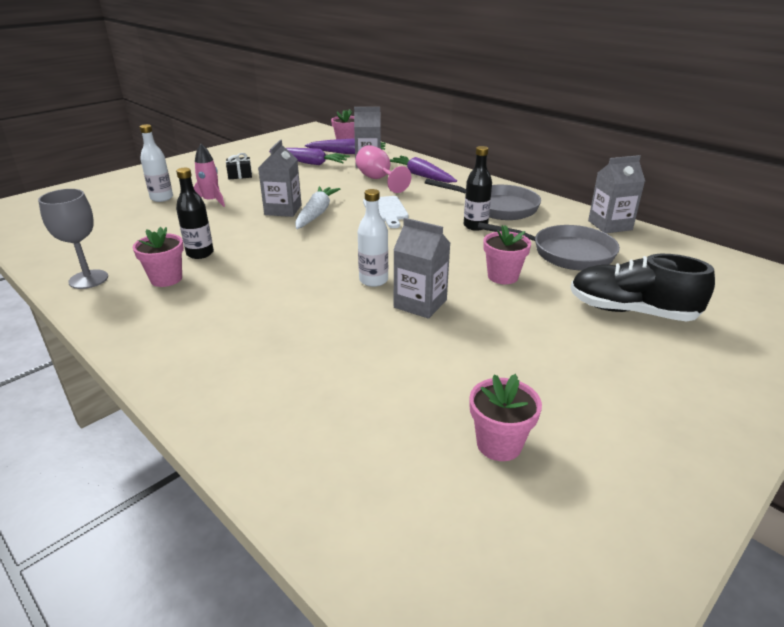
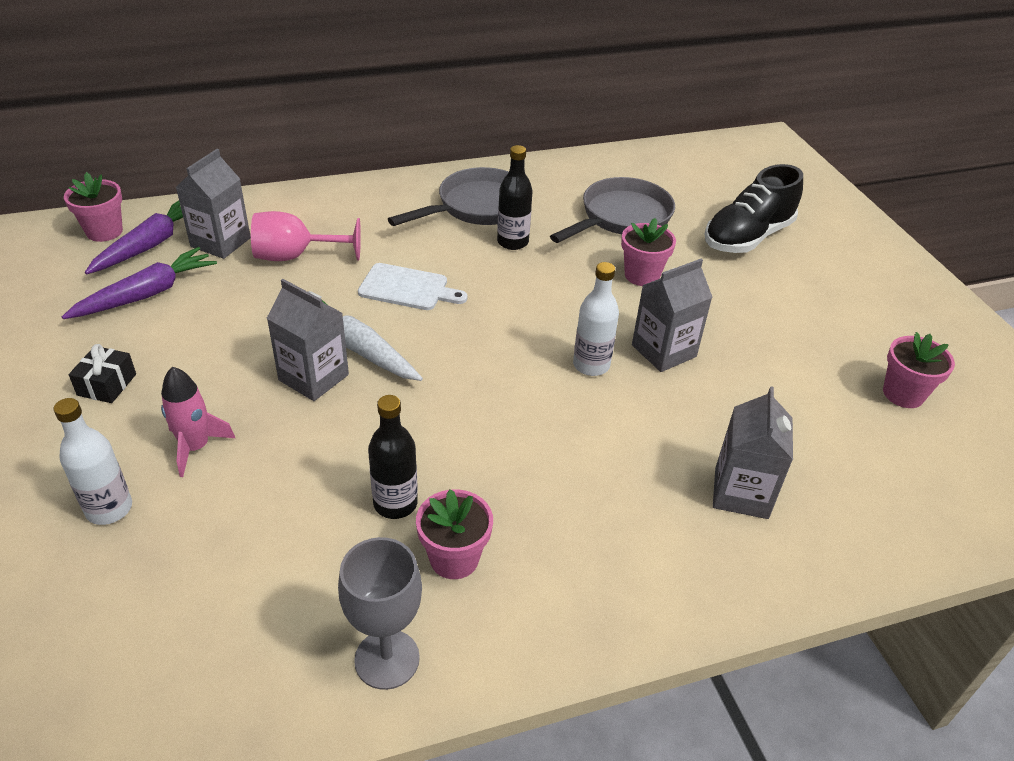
camera: 65 degrees left, 10 degrees up
purple carrot [390,156,457,183] -> none
grey carton [588,155,645,233] -> grey carton moved to [713,386,793,519]

